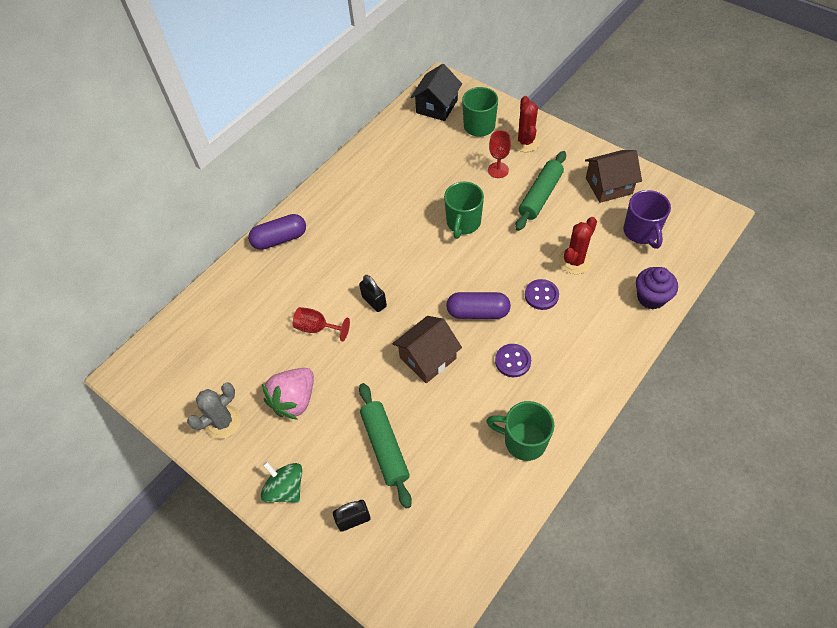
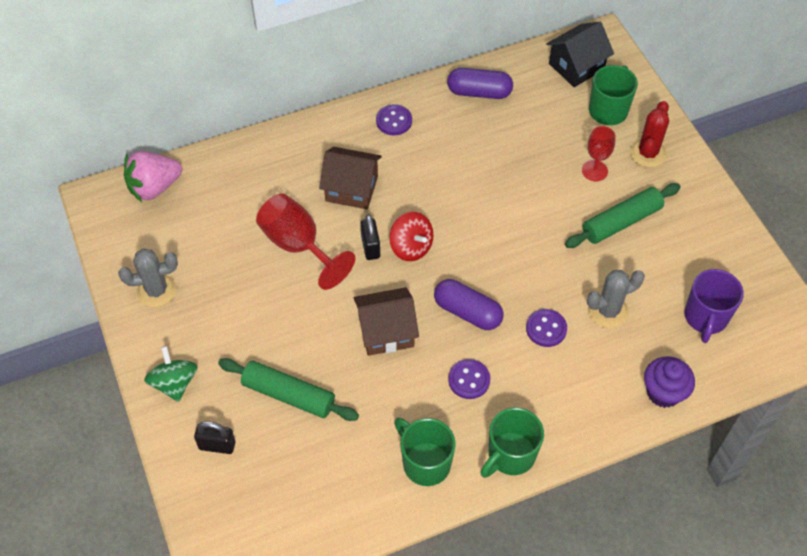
camera: 25 degrees right, 0 degrees up
purple capsule [248,214,306,250] -> purple capsule moved to [447,68,513,99]
pink strawberry [262,368,314,420] -> pink strawberry moved to [124,151,182,202]
red goblet [293,307,350,341] -> red goblet [256,193,355,290], size x1.69
green rolling pin [359,383,412,509] -> green rolling pin turned 75 degrees counterclockwise [218,358,359,421]
green mug [444,182,484,239] -> green mug moved to [480,407,544,478]
red cactus [559,217,597,274] -> grey cactus [587,270,645,328]
brown house [585,150,642,203] -> brown house moved to [319,147,382,209]
none -> purple button [376,104,412,135]
none -> red spinning top [389,212,434,261]

